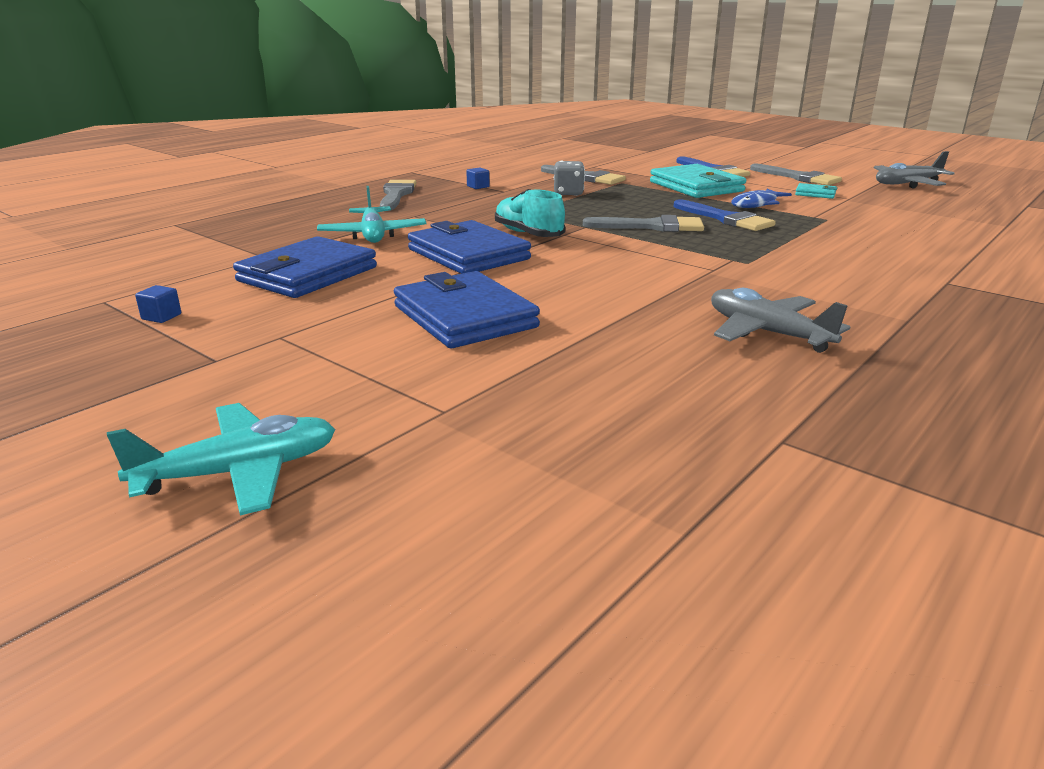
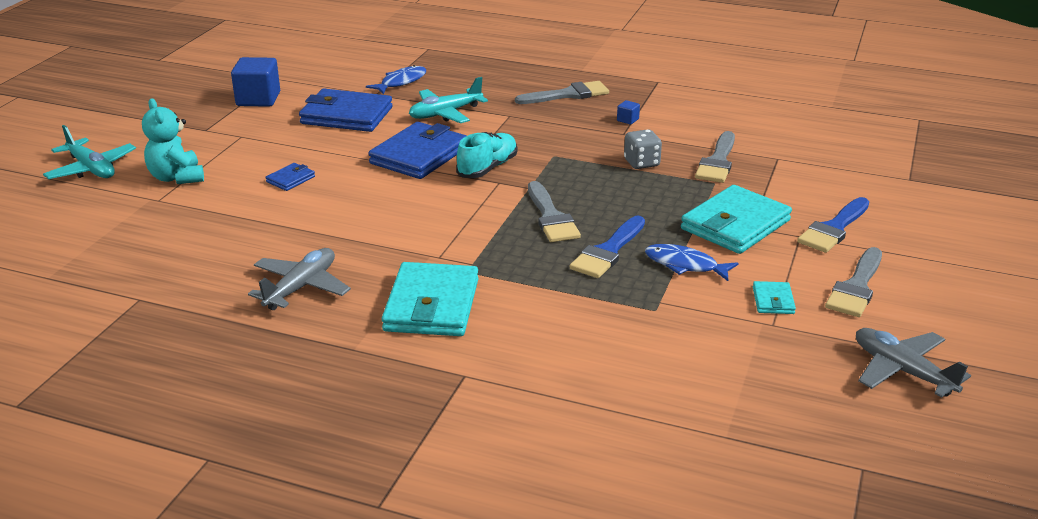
camera: 70 degrees right, 5 degrees up
blue cube [135,285,181,323] -> blue cube [231,57,280,107], size x2.30
blue wallet [394,271,540,348] -> blue wallet [266,163,315,191], size x0.46
none -> turquoise teddy bear [142,98,204,184]
none -> blue fish [366,65,426,94]
none -> turquoise wallet [382,262,478,336]

